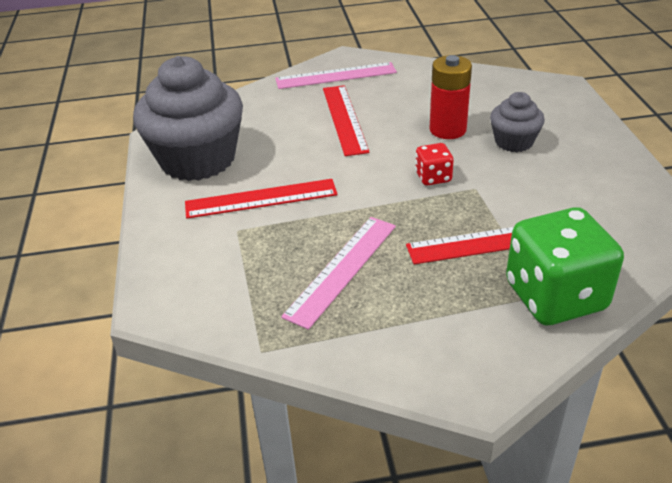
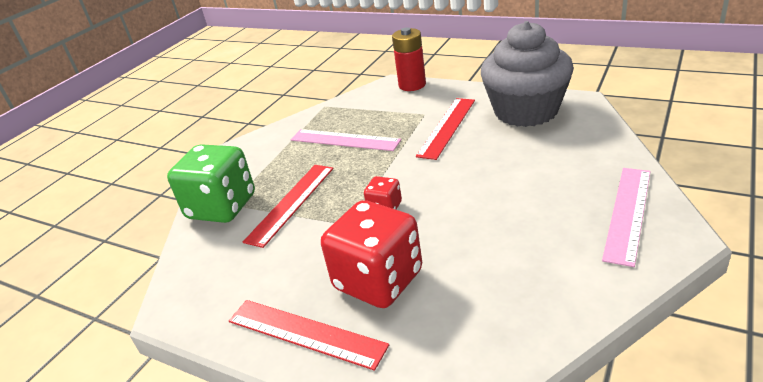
camera: 130 degrees right, 5 degrees down
pink ruler [281,217,396,330] -> pink ruler turned 45 degrees counterclockwise [291,129,401,151]
red ruler [323,85,370,156] -> red ruler moved to [229,300,389,371]
red battery [430,55,472,139] -> red battery moved to [392,27,426,91]
grey cupcake [490,92,545,152] -> red dice [321,200,422,308]

